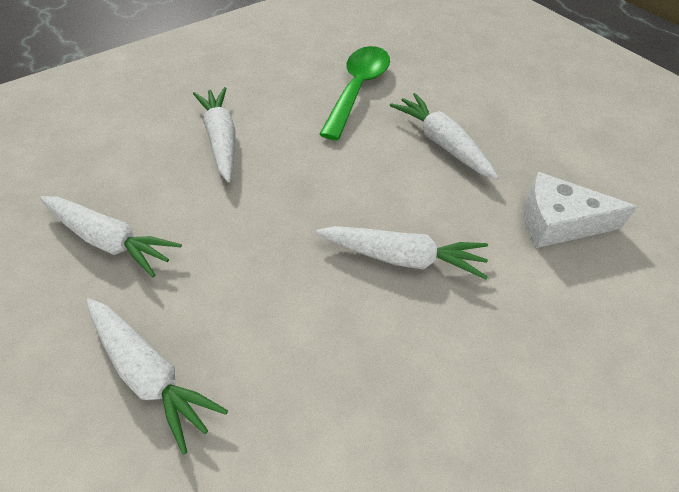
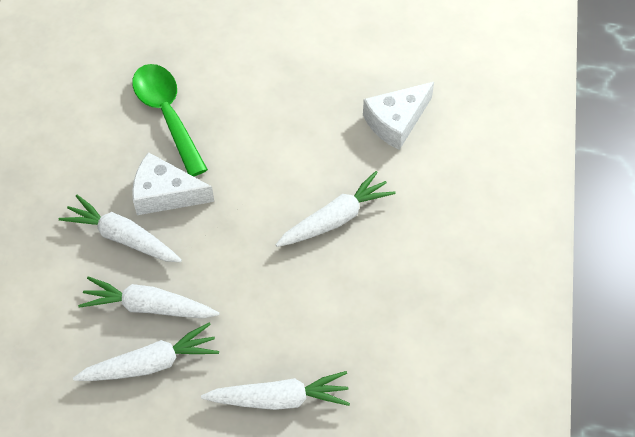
camera: 45 degrees left, 5 degrees up
white carrot [390,93,499,180] -> white carrot moved to [78,276,220,319]
none -> white cheese [132,152,214,215]

